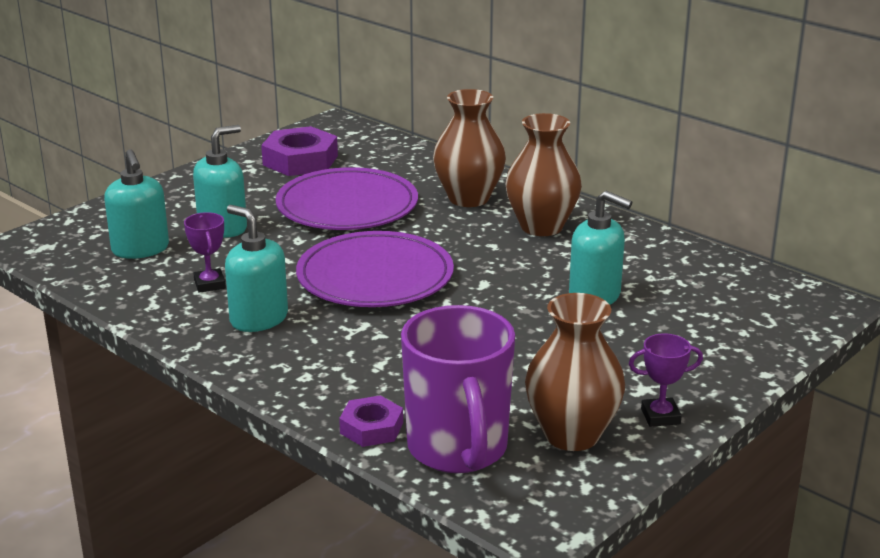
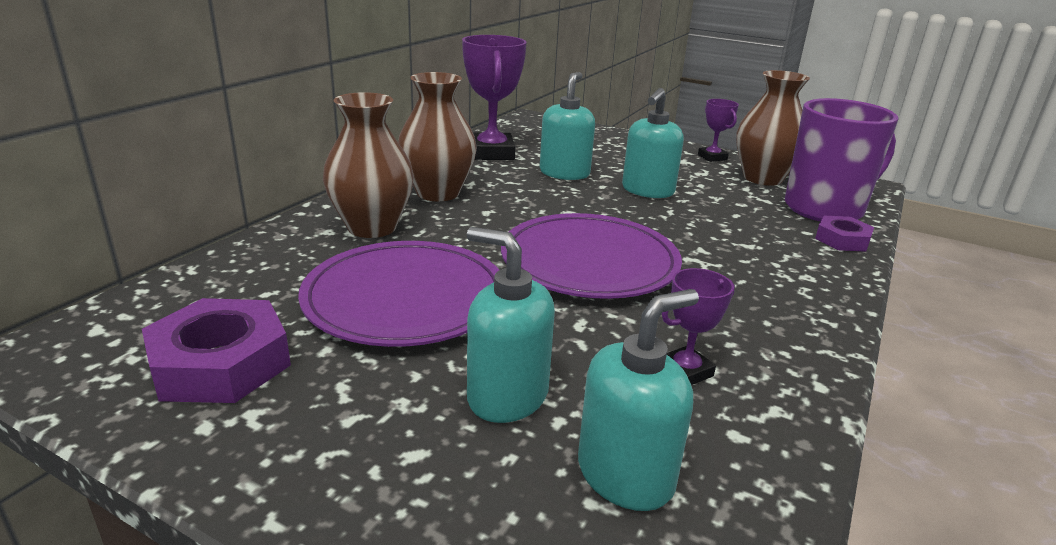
camera: 105 degrees left, 0 degrees up
turquoise soap dispenser [225,205,288,332] -> turquoise soap dispenser moved to [622,88,684,198]
none -> purple trophy [462,35,526,160]

